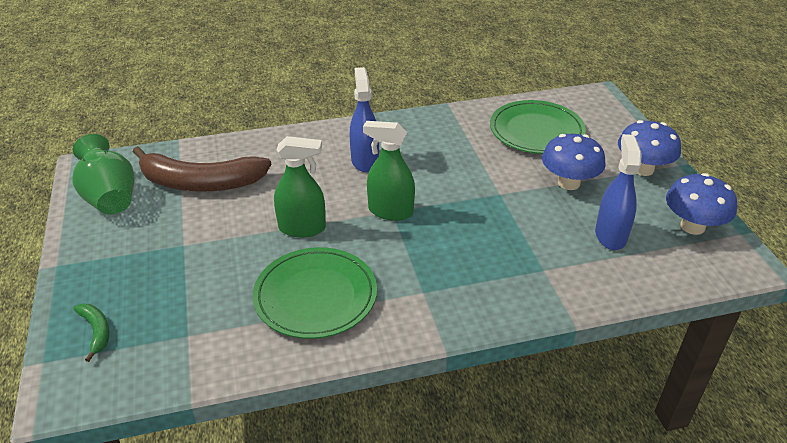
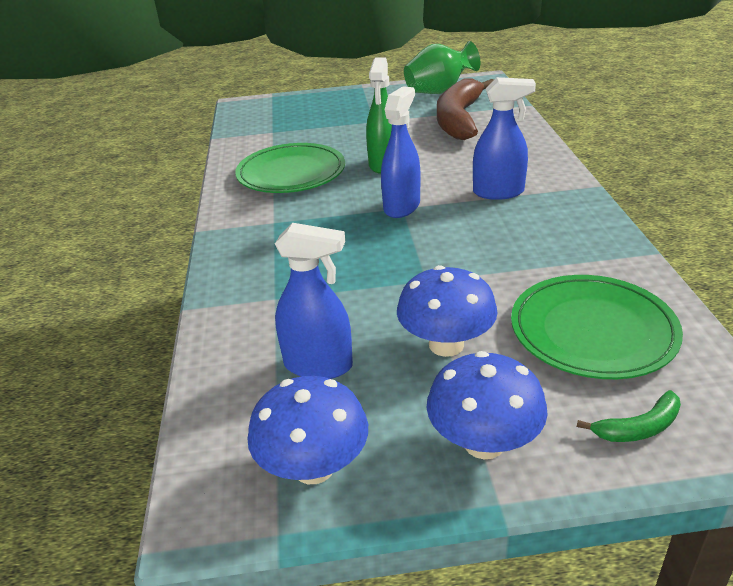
camera: 100 degrees right, 5 degrees down
green banana [73,304,110,362] -> green banana moved to [577,390,681,442]
green spray bottle [363,121,415,221] -> blue spray bottle [381,86,420,218]

